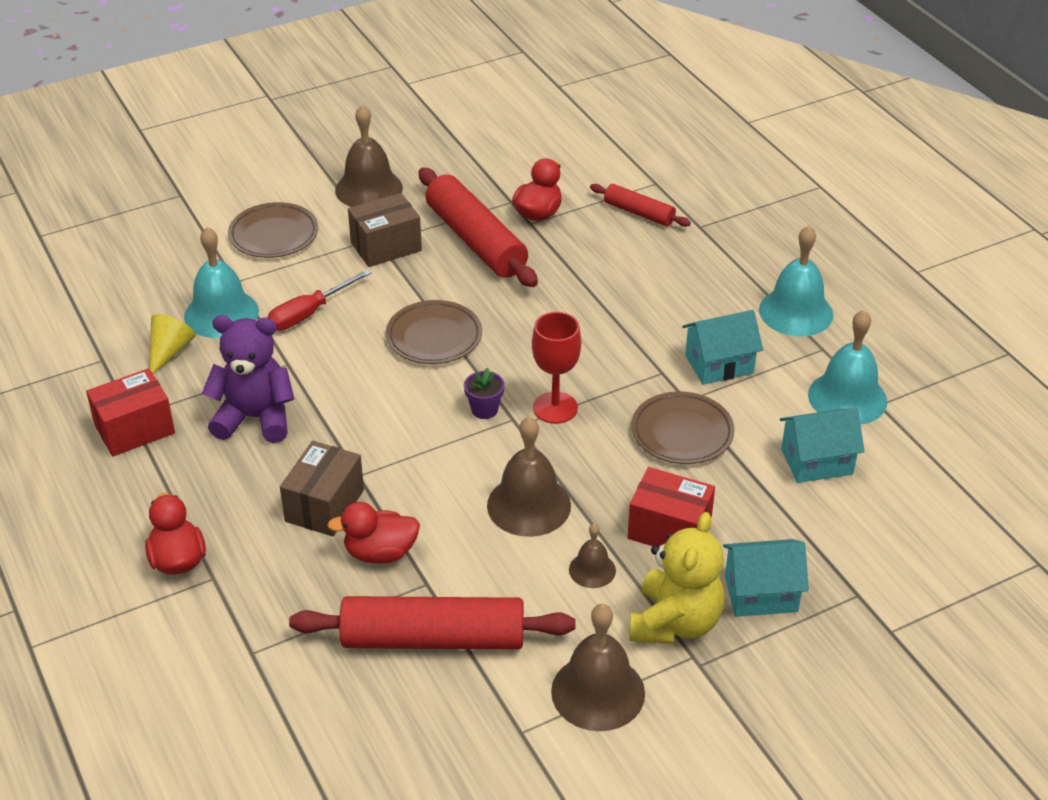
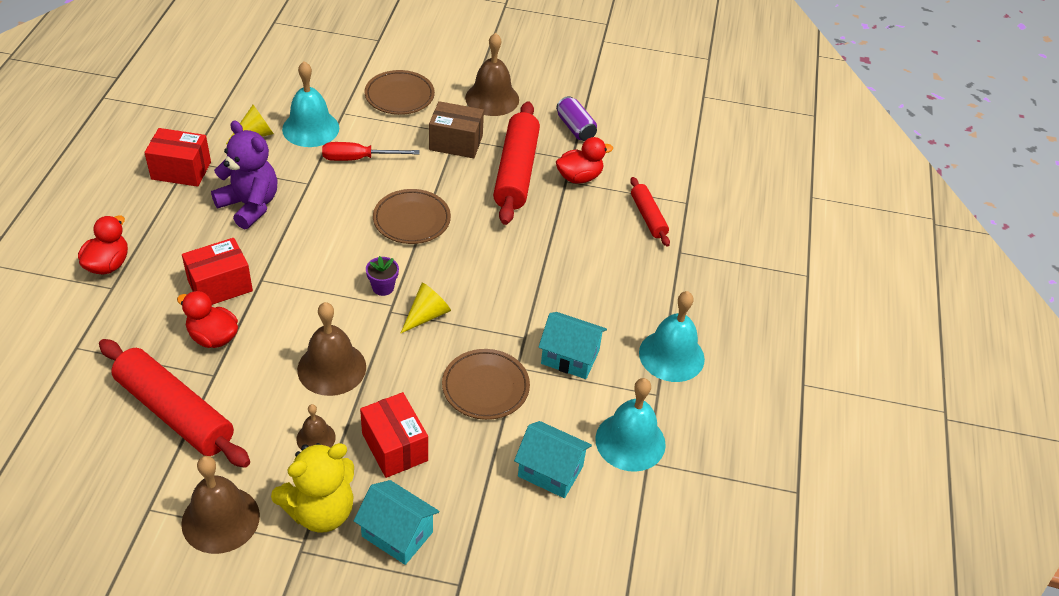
camera: 35 degrees right, 5 degrees up
brown box [280,441,364,536] -> red box [182,238,253,305]
red goblet [532,312,581,424] -> yellow cone [401,283,451,333]
none -> purple can [556,96,597,141]

